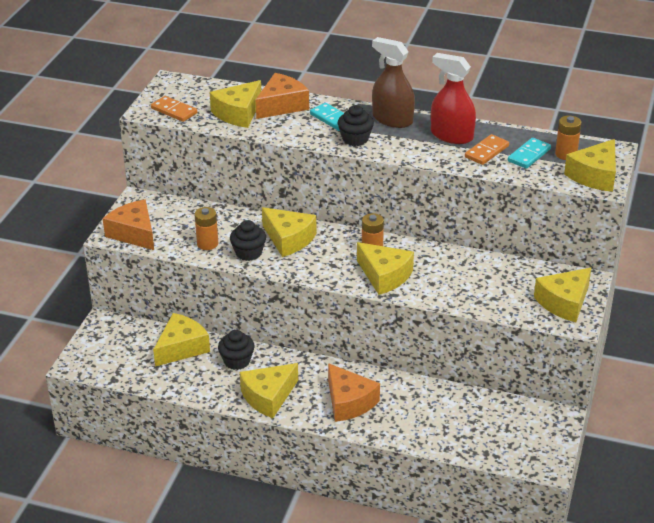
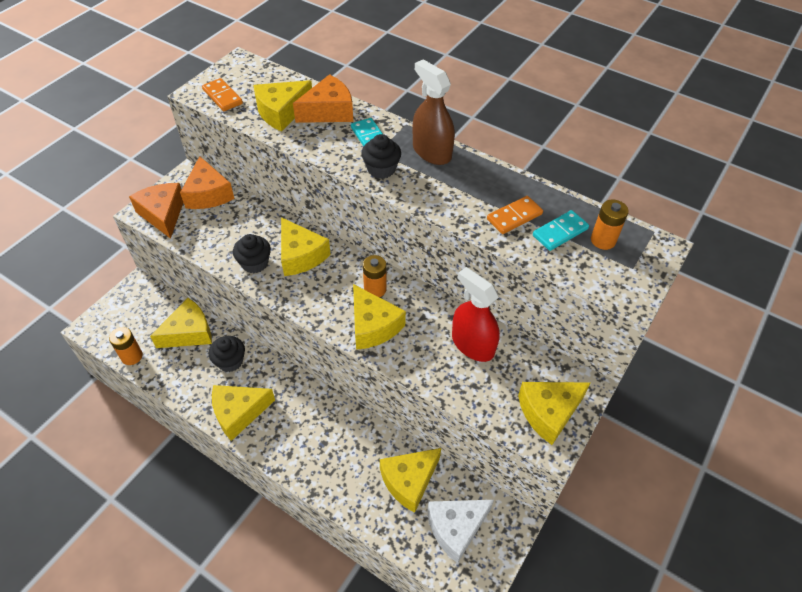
camera: 15 degrees right, 15 degrees up
orange battery [195,207,218,250] -> orange battery moved to [109,327,143,365]
orange cheese [328,363,380,422] -> orange cheese moved to [180,156,235,209]
red spray bottle [431,53,476,144] -> red spray bottle moved to [452,267,500,362]
yellow cheese [564,139,616,192] -> yellow cheese moved to [380,448,441,513]
none -> white cheese [427,500,494,563]

